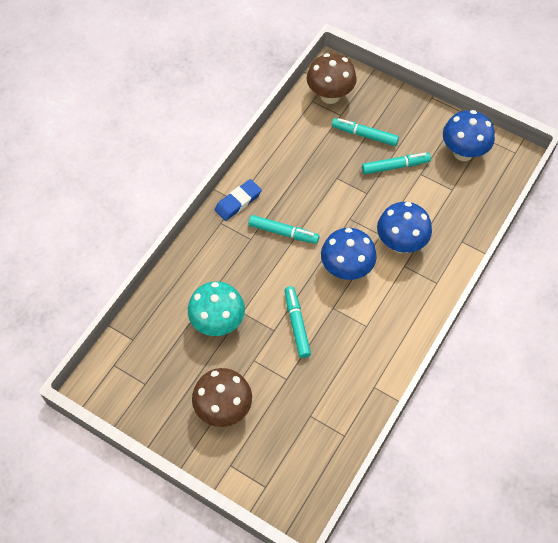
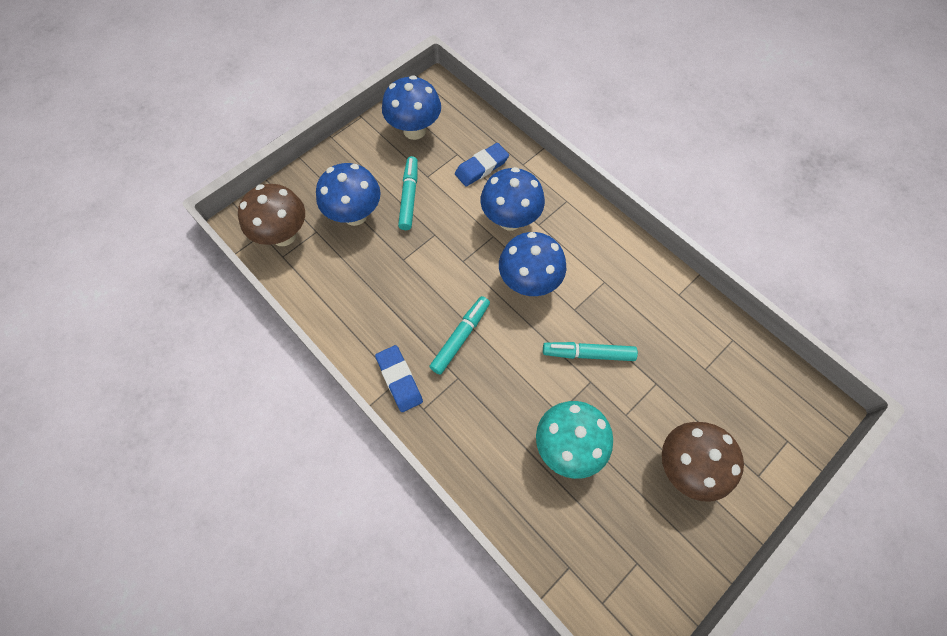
camera: 75 degrees left, 5 degrees up
turquoise marker [332,118,399,146] -> blue mushroom [316,163,381,226]
none -> blue eraser [455,143,509,187]

